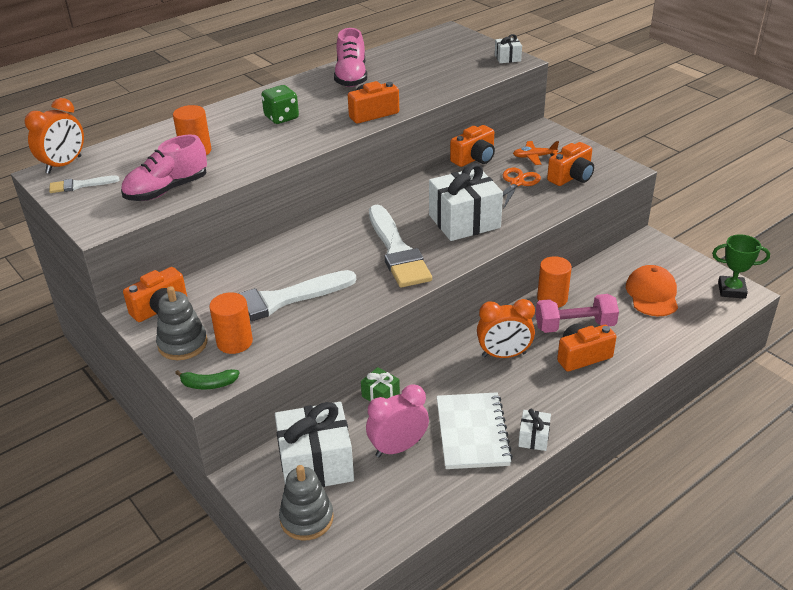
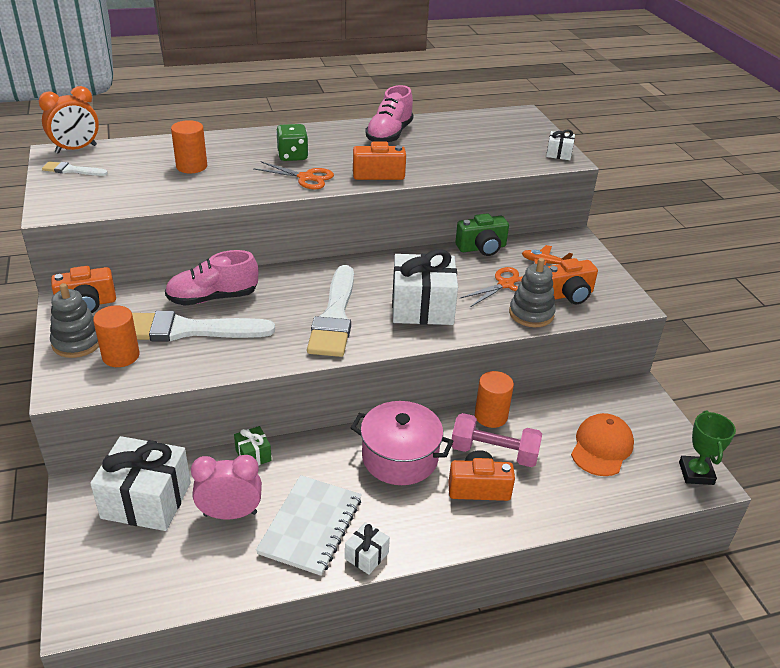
camera: 20 degrees right, 0 degrees up
pink shoe [121,134,207,201] -> pink shoe moved to [165,250,258,306]
green banana [175,369,239,389] -> none
grey stacking toy [279,465,334,540] -> grey stacking toy moved to [509,258,556,327]
orange camera [450,125,495,167] -> green camera [455,213,509,256]
orange clock [477,299,535,358] -> pink pot [351,401,454,485]
green trophy [712,234,770,299] -> green trophy turned 60 degrees clockwise [679,410,736,485]
none -> orange scissors [253,161,334,190]

